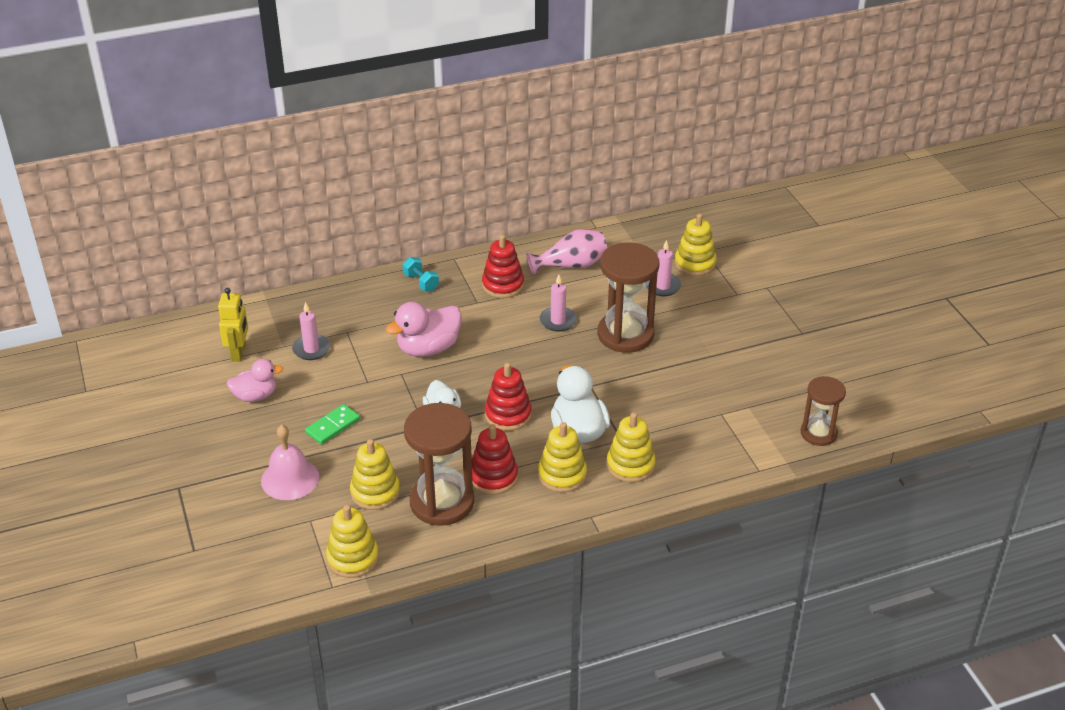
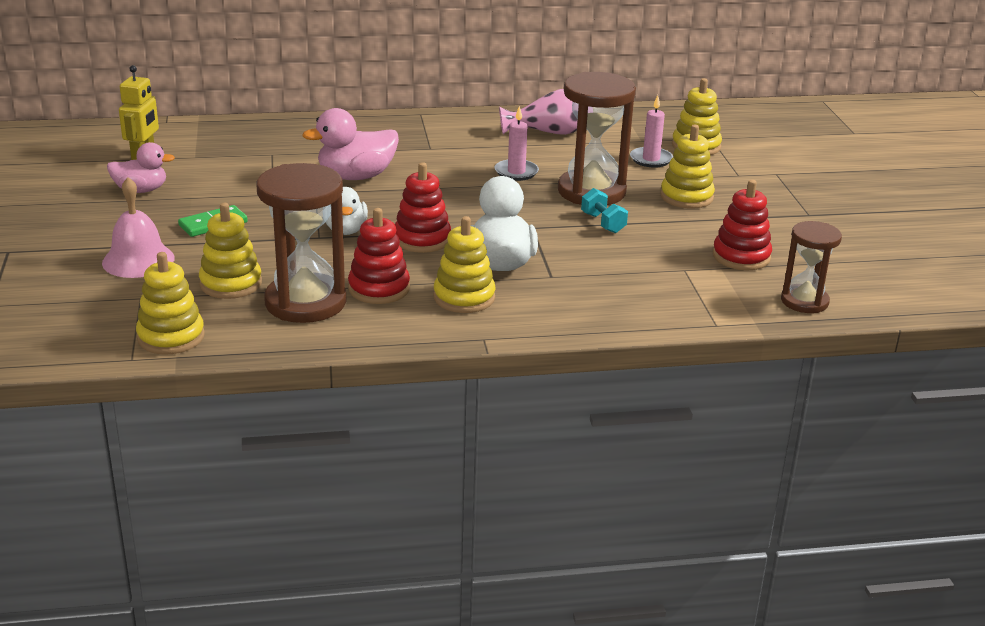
camera: 10 degrees right, 10 degrees down
pink candle [292,302,331,360] -> none
turquoise dumbbell [403,257,439,292] -> turquoise dumbbell moved to [581,188,628,233]
red stacking toy [482,235,524,298] -> red stacking toy moved to [713,180,772,270]
yellow stacking toy [607,412,656,482] -> yellow stacking toy moved to [660,125,715,209]

